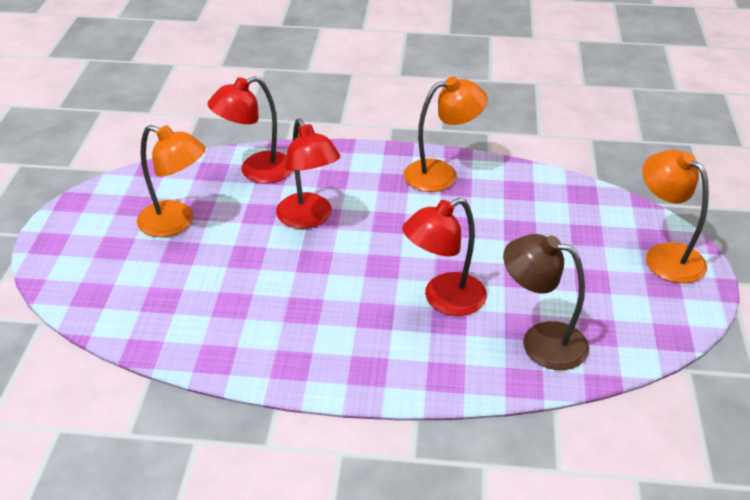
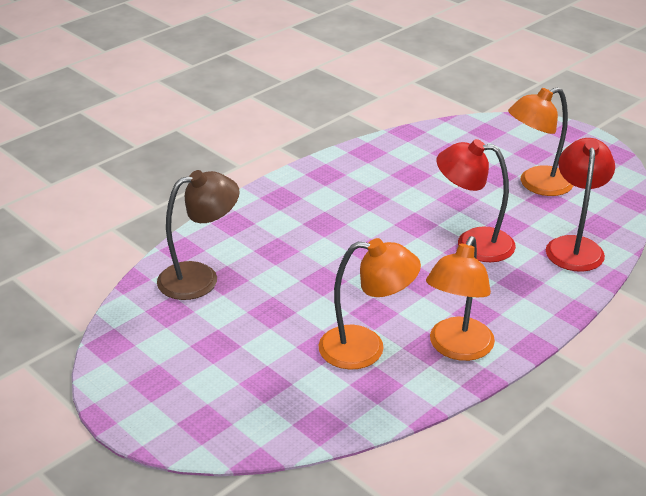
camera: 130 degrees right, 5 degrees down
red lamp [402,198,487,316] -> none
orange lamp [642,150,709,283] -> orange lamp moved to [319,238,421,370]

